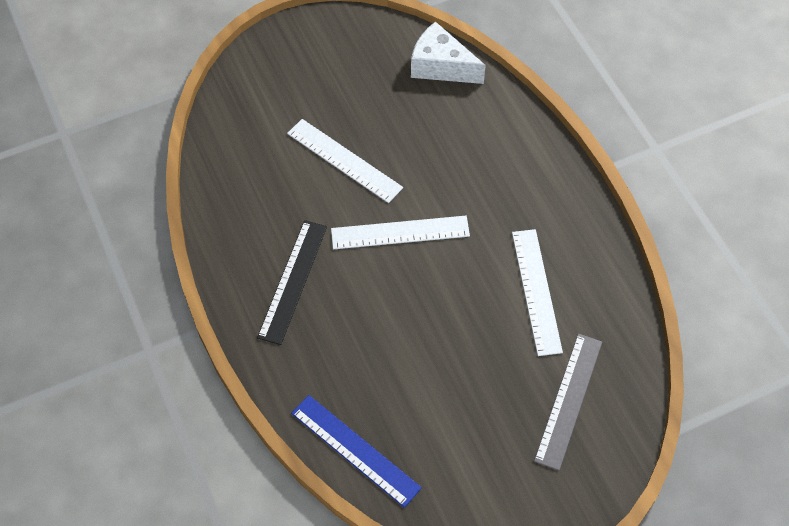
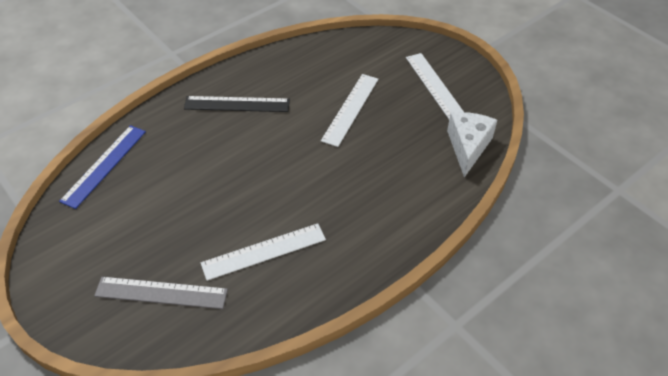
camera: 75 degrees right, 10 degrees down
white ruler [331,216,470,249] -> white ruler moved to [406,53,464,119]

